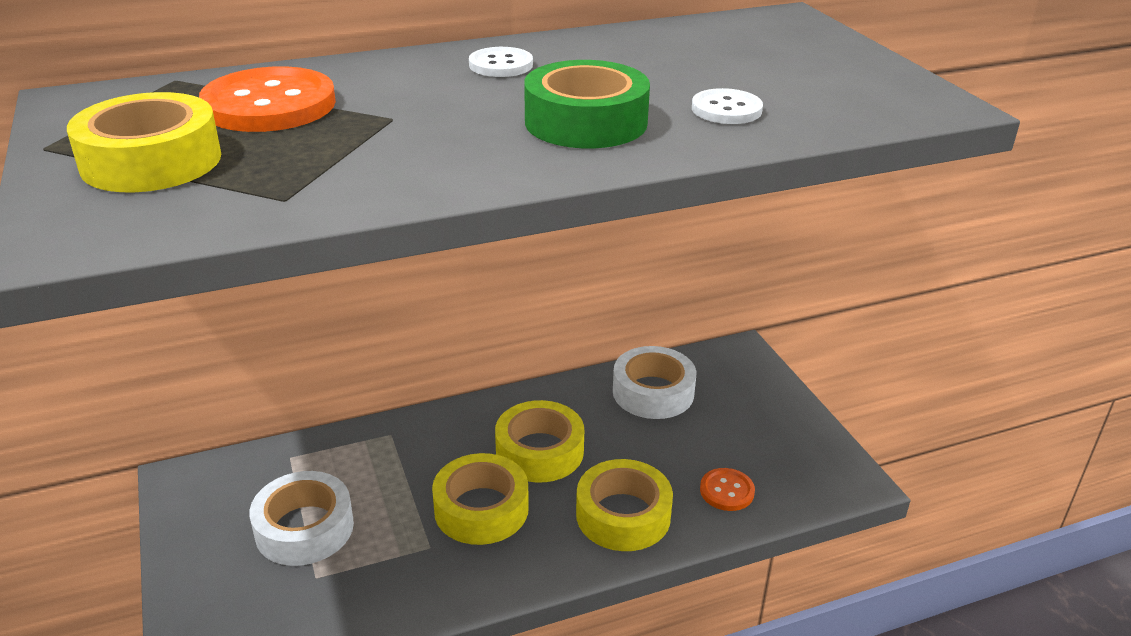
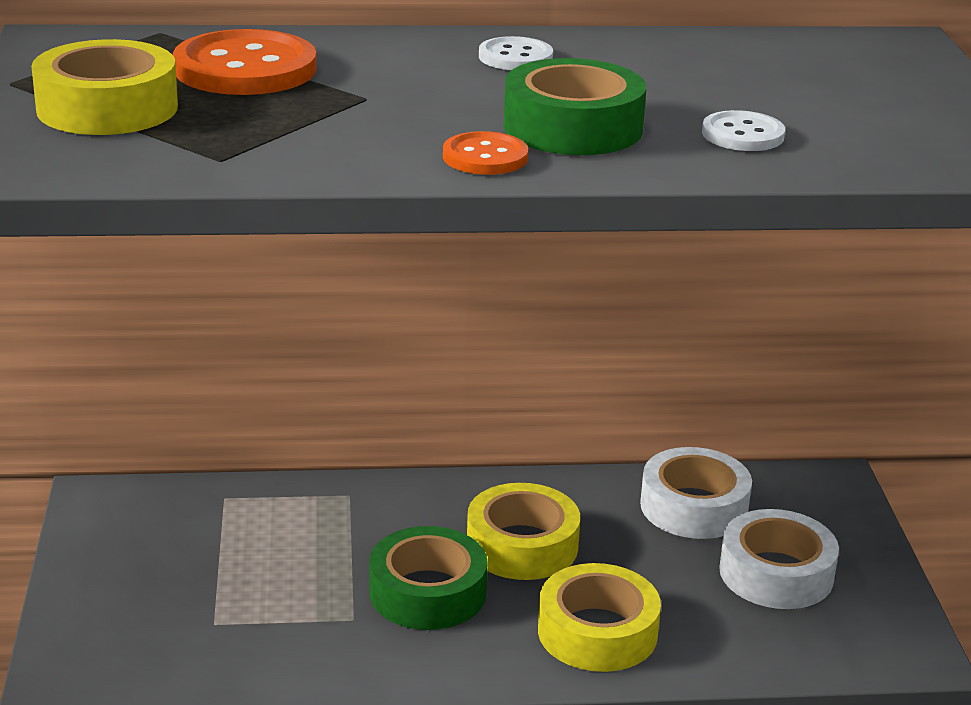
camera: 15 degrees right, 5 degrees down
white tape [249,471,354,566] -> white tape moved to [719,509,839,609]
yellow tape [432,453,529,545] -> green tape [369,526,488,630]
orange button [700,468,755,511] -> orange button moved to [443,131,528,175]

